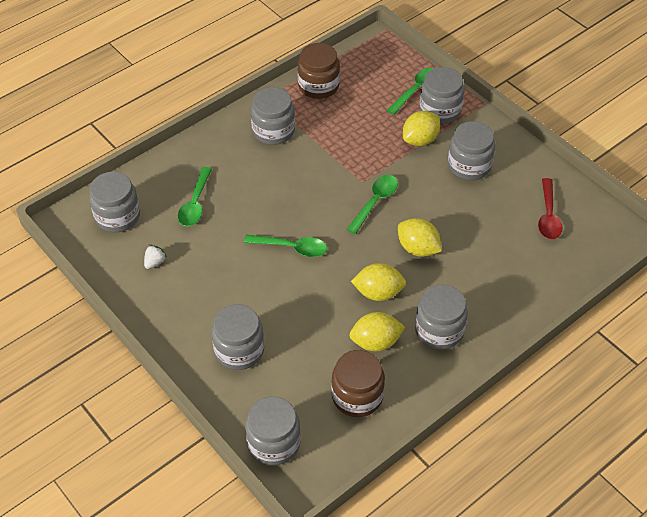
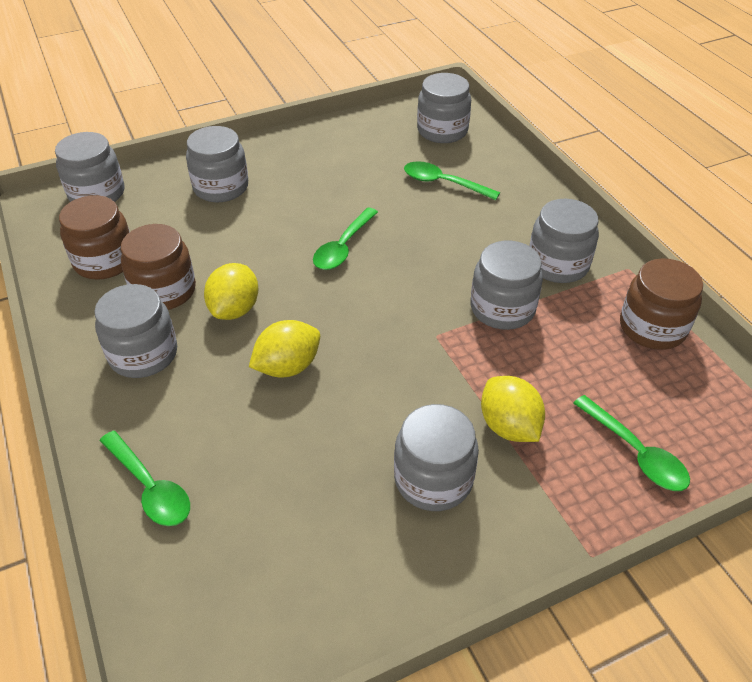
camera: 105 degrees right, 5 degrees down
white strawberry [144,245,167,269] -> none
green spoon [347,175,398,234] -> green spoon moved to [100,431,190,526]
yellow lemon [350,312,405,351] -> brown jar [121,224,196,310]
grey jar [420,67,464,124] -> grey jar moved to [471,241,543,330]
red spoon [538,178,563,239] -> none

